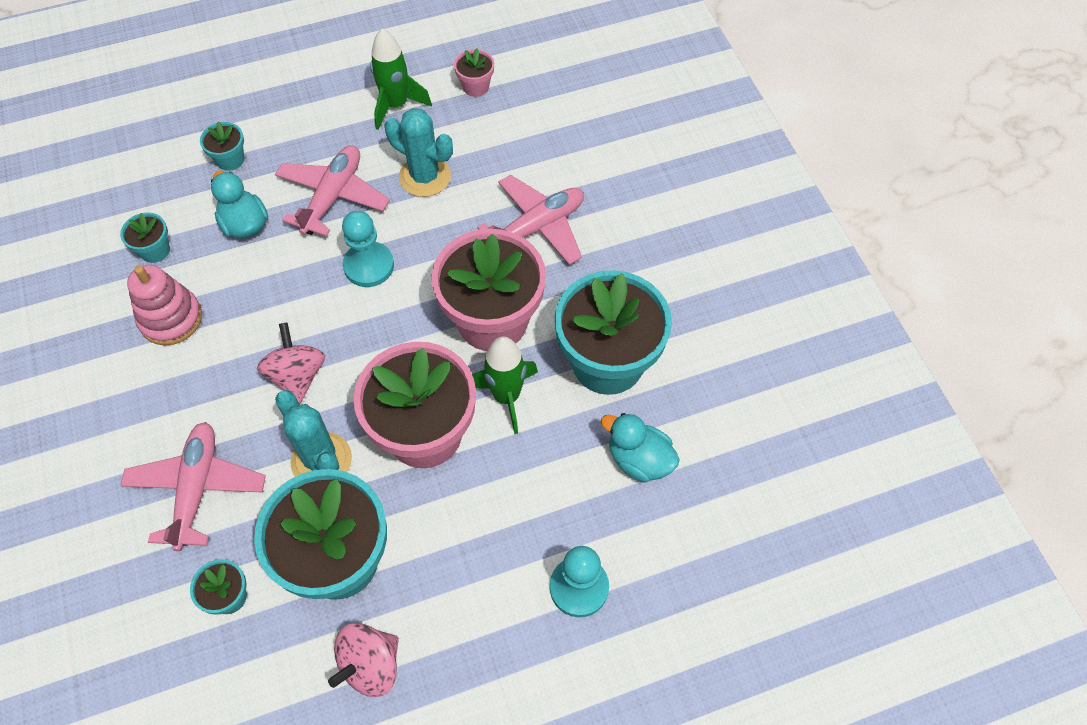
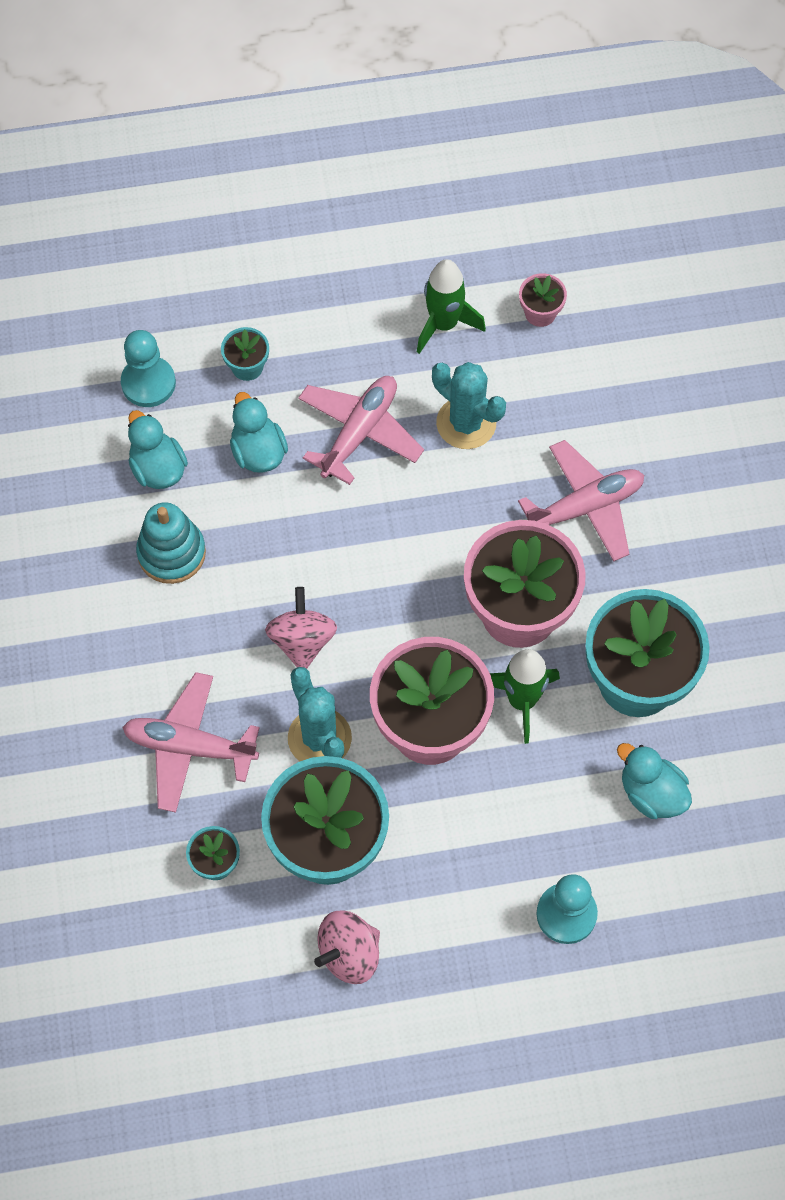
camera: 10 degrees right, 5 degrees up
turquoise flower pot [120,212,170,263] -> turquoise duck [128,410,188,489]
pink plane [120,422,266,551] -> pink plane turned 90 degrees counterclockwise [122,672,260,813]
pink stacking toy [127,265,202,345] -> turquoise stacking toy [136,502,206,584]
turquoise pawn [342,211,394,287] -> turquoise pawn moved to [121,330,176,407]

